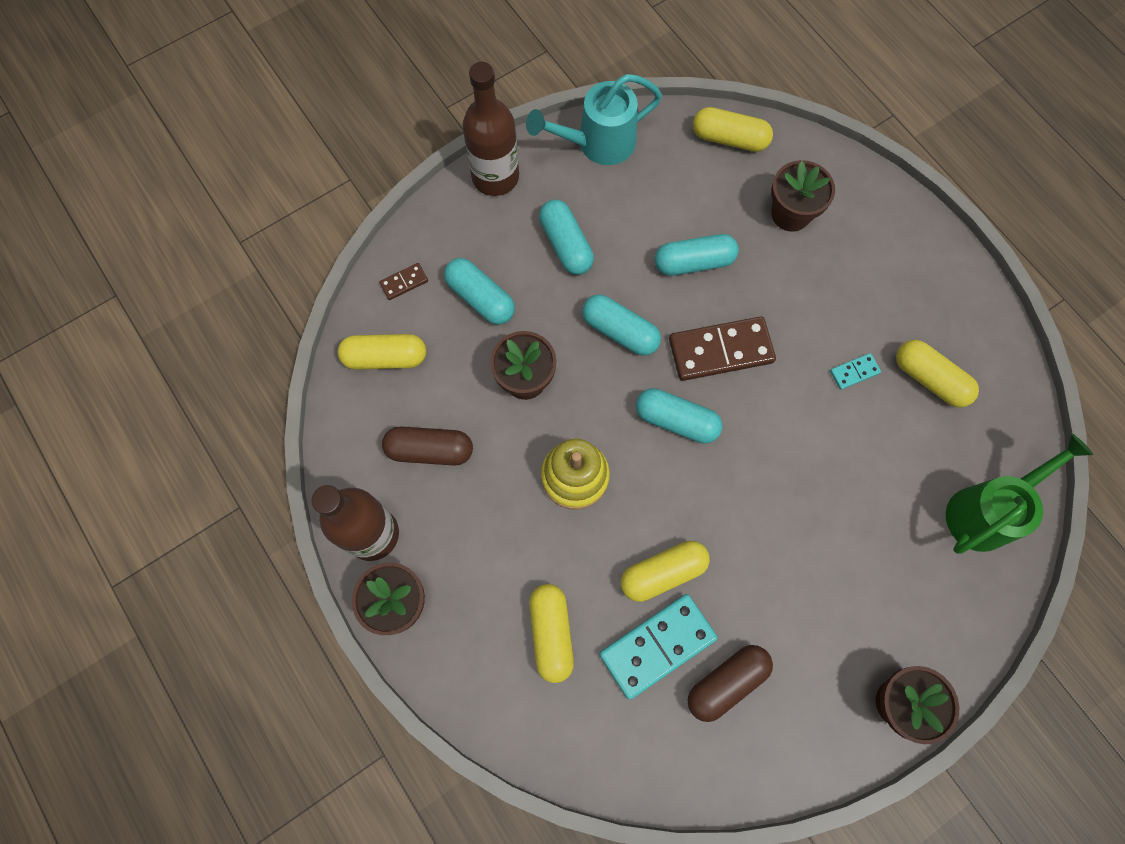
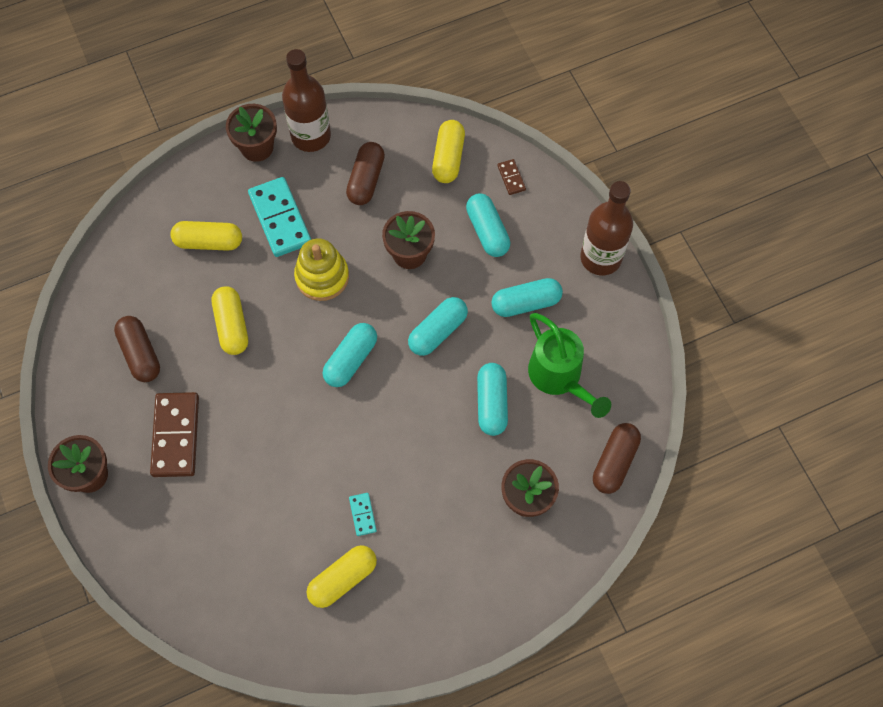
camera: 100 degrees right, 5 degrees down
turquoise capsule [444,258,515,325] -> turquoise capsule turned 75 degrees counterclockwise [466,193,510,257]
turquoise watering can [526,74,662,165] -> none
turquoise domino [599,594,718,700] -> turquoise domino moved to [248,177,311,257]
brown domino [669,316,776,381] -> brown domino moved to [150,392,199,477]
yellow capsule [693,107,773,152] -> brown capsule [593,423,641,494]
green watering can [946,433,1093,554] -> green watering can moved to [528,313,611,418]

